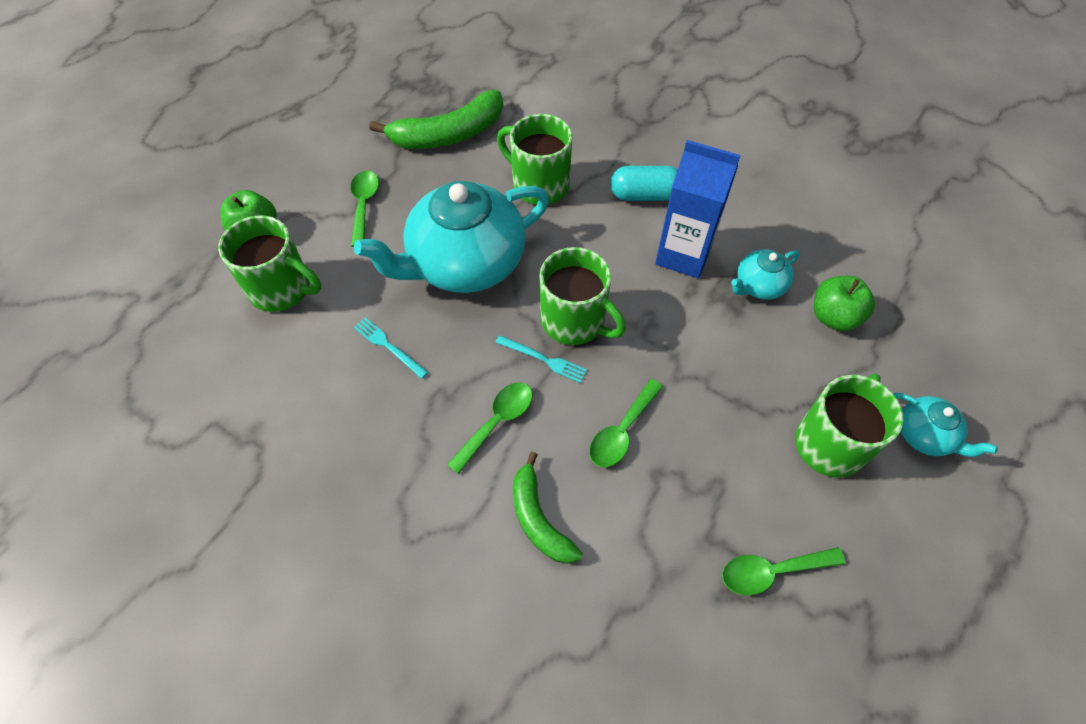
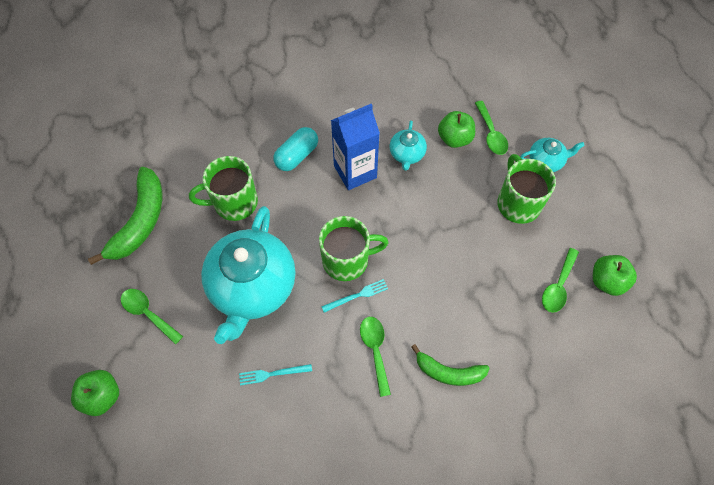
camera: 50 degrees left, 5 degrees up
green mug [218,215,321,312] -> none
green spoon [589,379,663,467] -> green spoon moved to [475,101,508,155]
none -> green apple [593,255,637,296]

